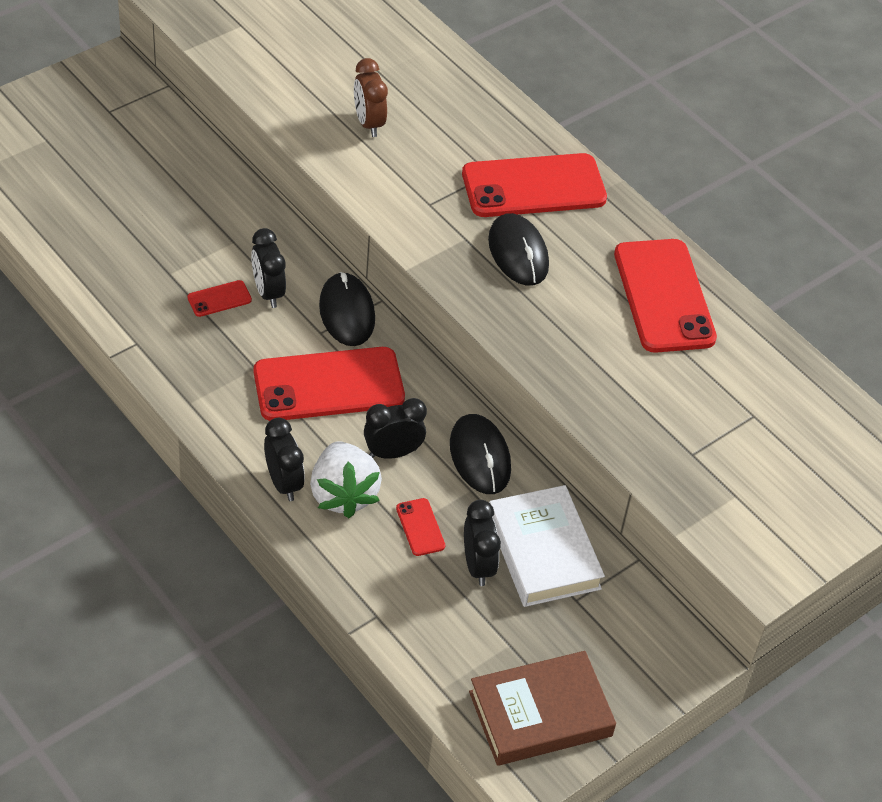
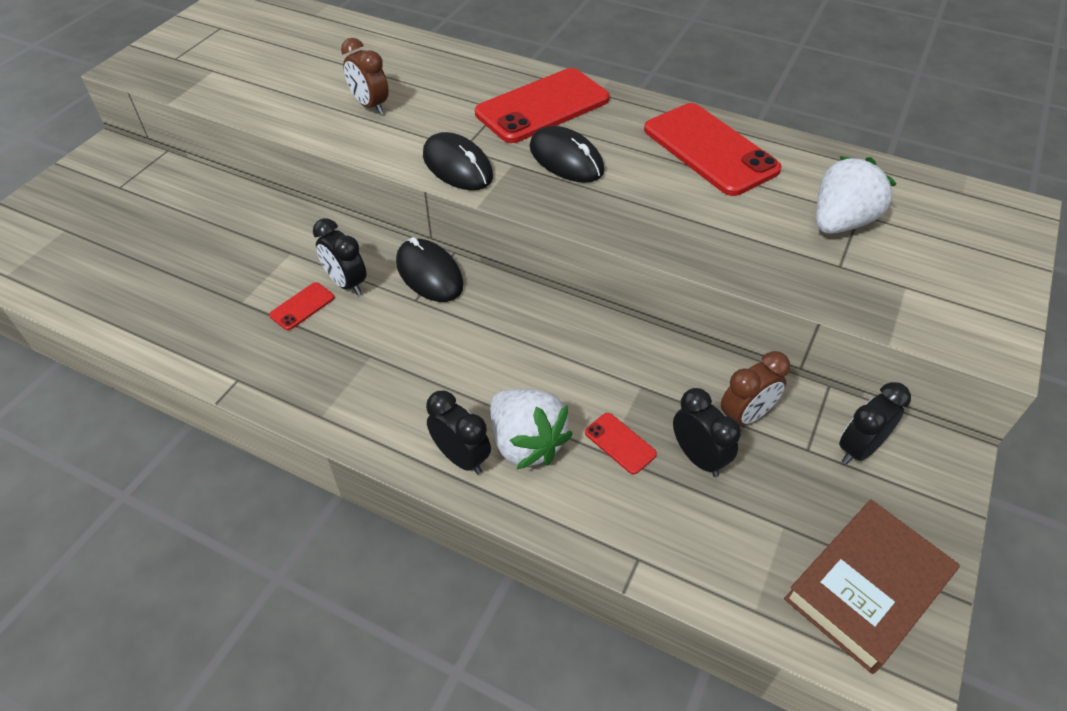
camera: 20 degrees left, 0 degrees up
red phone [254,347,405,421] -> none
black clock [364,398,427,459] -> black clock moved to [839,382,911,464]
black mouse [450,414,511,494] -> black mouse moved to [423,132,493,190]
white book [489,485,605,607] -> brown clock [721,351,790,426]
none -> white strawberry [816,156,897,234]

